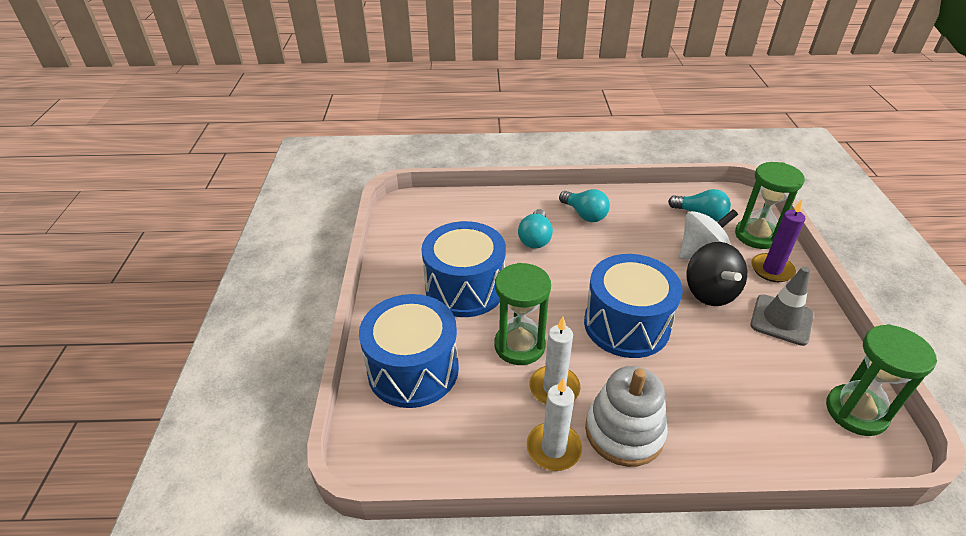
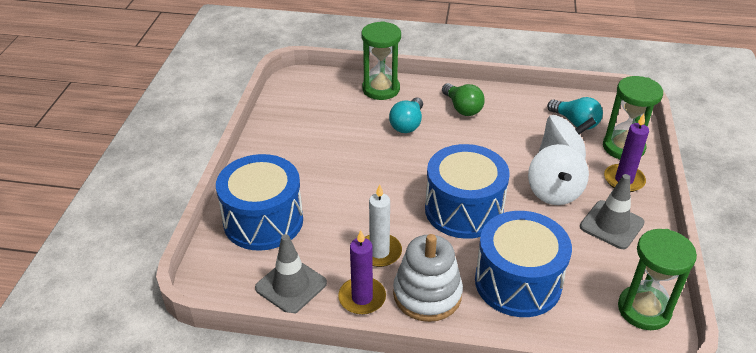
camera: 10 degrees right, 0 degrees up
blue drum [421,221,506,317] -> blue drum moved to [475,211,572,317]
green hourglass [494,263,551,365] -> green hourglass moved to [361,21,401,100]
white candle [526,378,582,471] -> purple candle [338,230,386,315]
turquoise light bulb [559,189,610,222] -> green light bulb [442,83,485,116]
black spinning top [687,242,747,306] -> white spinning top [528,144,589,205]
none -> grey traffic cone [255,234,327,313]

